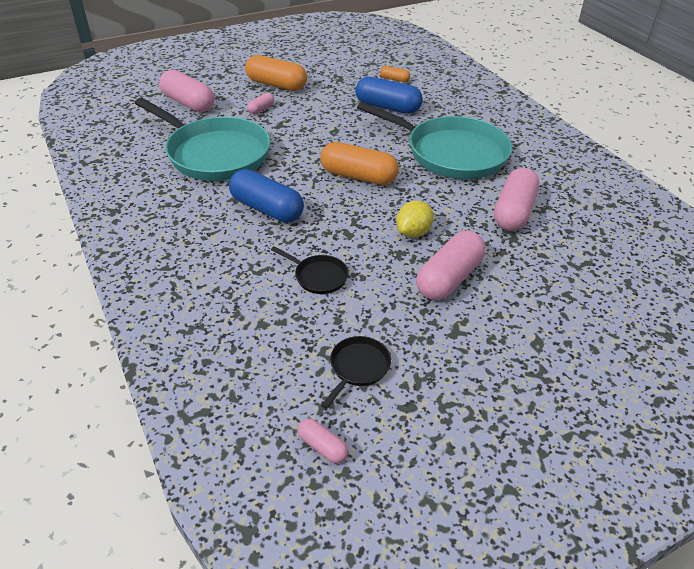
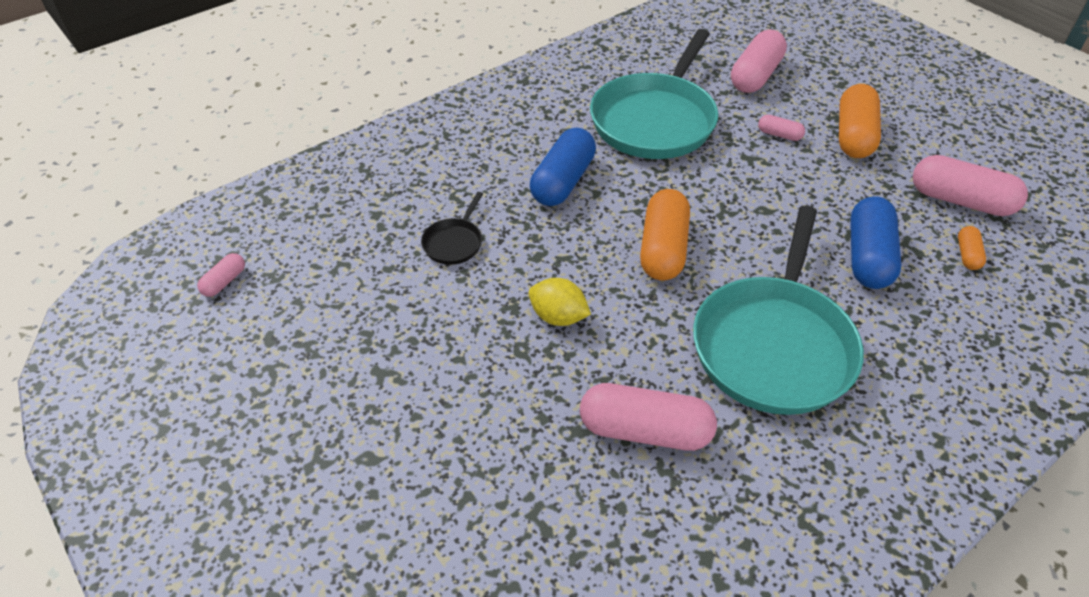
camera: 80 degrees right, 5 degrees up
black pan [321,336,391,409] -> none
pink capsule [416,231,486,300] -> pink capsule moved to [913,155,1028,216]

